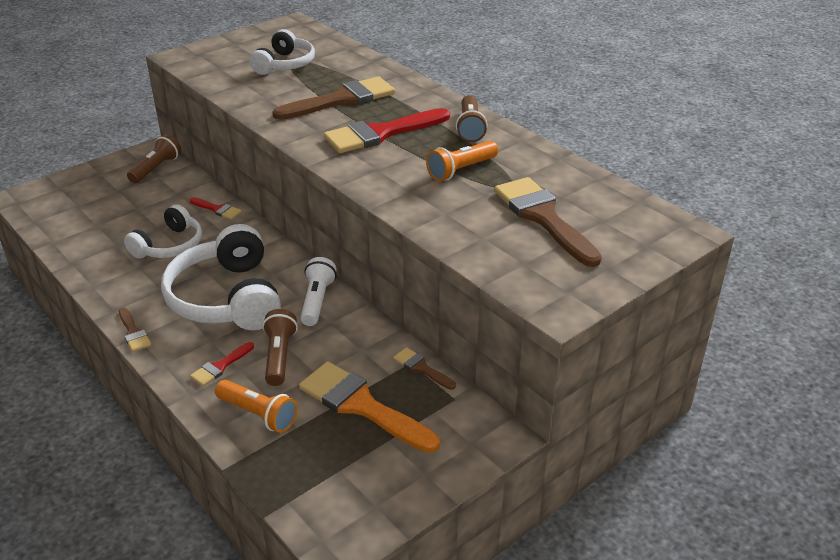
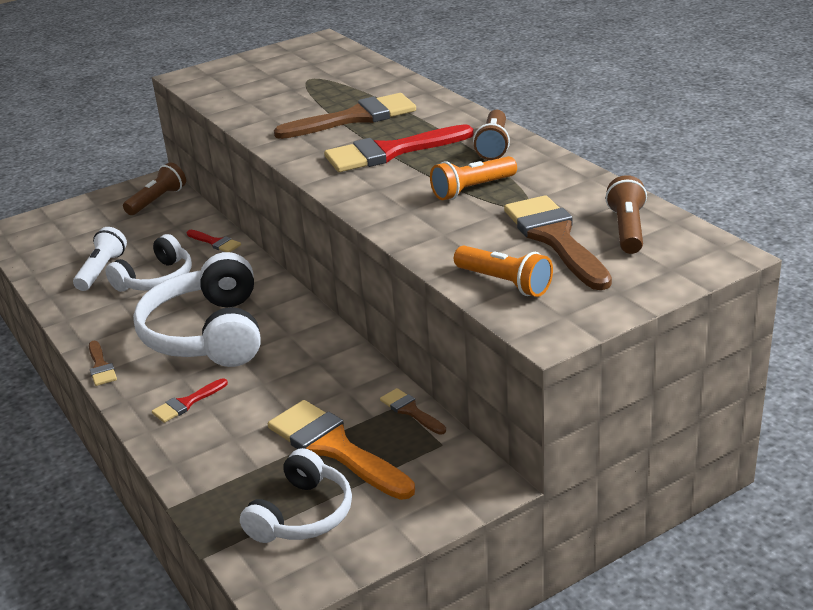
camera: 10 degrees right, 5 degrees down
orange flashlight [215,380,298,433] -> orange flashlight moved to [454,246,553,297]
white headphones [250,29,315,75] -> white headphones moved to [240,448,352,543]
brown flashlight [263,309,298,386] -> brown flashlight moved to [605,175,647,254]
white flashlight [300,257,337,326] -> white flashlight moved to [73,227,127,291]

